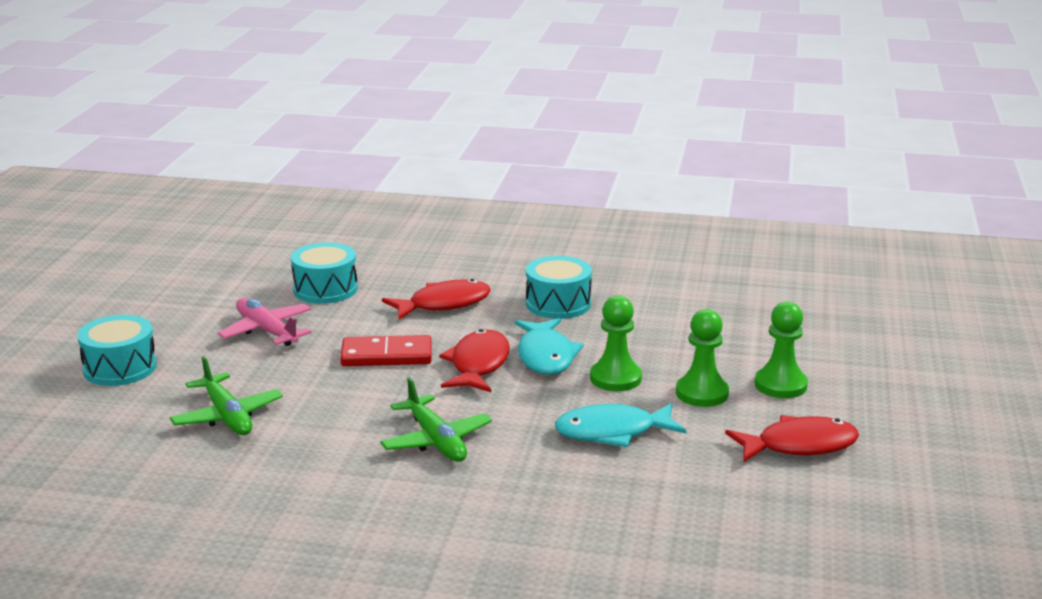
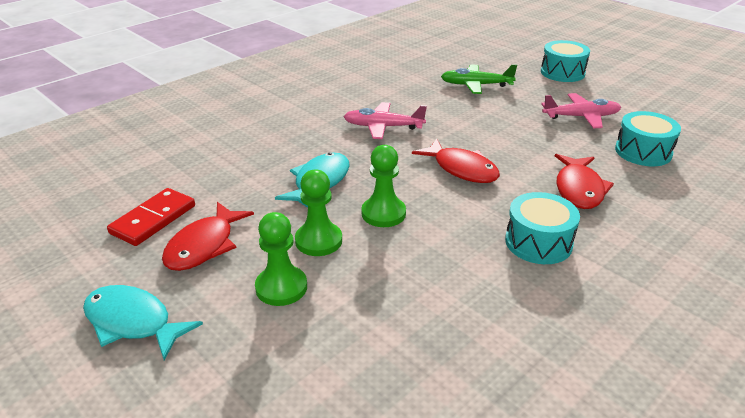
camera: 125 degrees right, 10 degrees up
red domino [340,335,432,366] -> red domino moved to [107,188,195,246]
green plane [380,377,492,462] -> pink plane [344,102,427,139]
turquoise fish [514,318,584,375] -> turquoise fish moved to [83,285,203,360]

